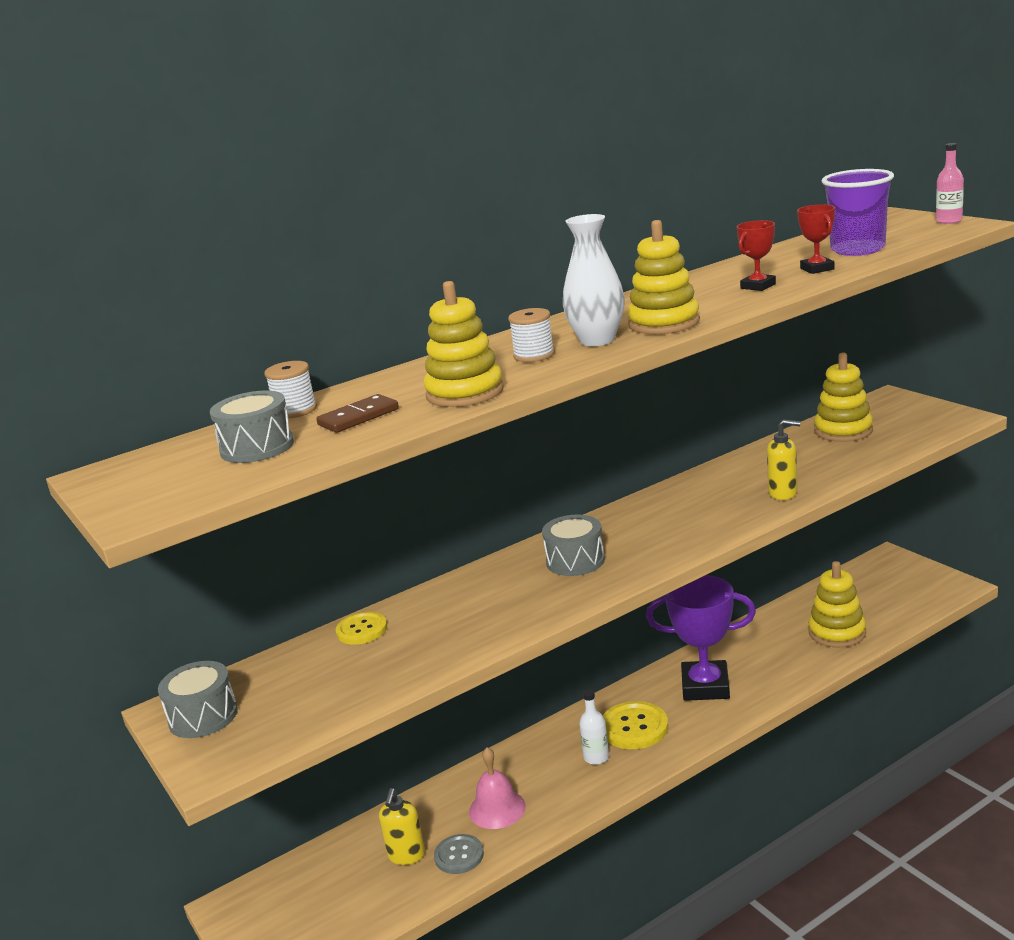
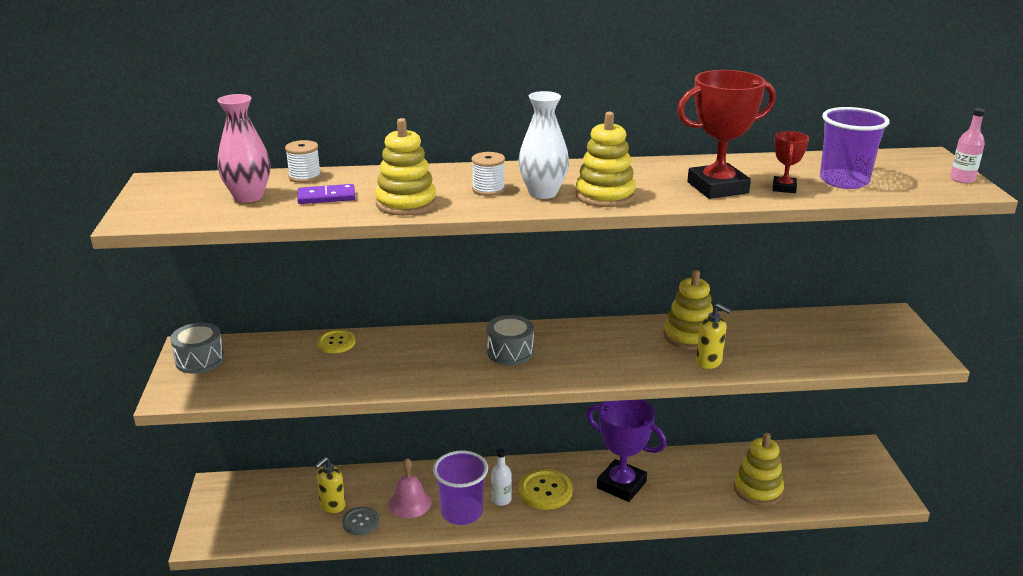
camera: 25 degrees right, 5 degrees up
grey drum [210,391,294,463] -> pink vase [218,94,270,203]
brown domino [316,394,399,433] -> purple domino [297,184,355,204]
red trophy [737,220,776,291] -> red trophy [677,70,776,199], size x2.04
yellow stacking toy [814,353,873,442] -> yellow stacking toy moved to [664,270,713,350]
none -> purple cup [433,450,488,525]

